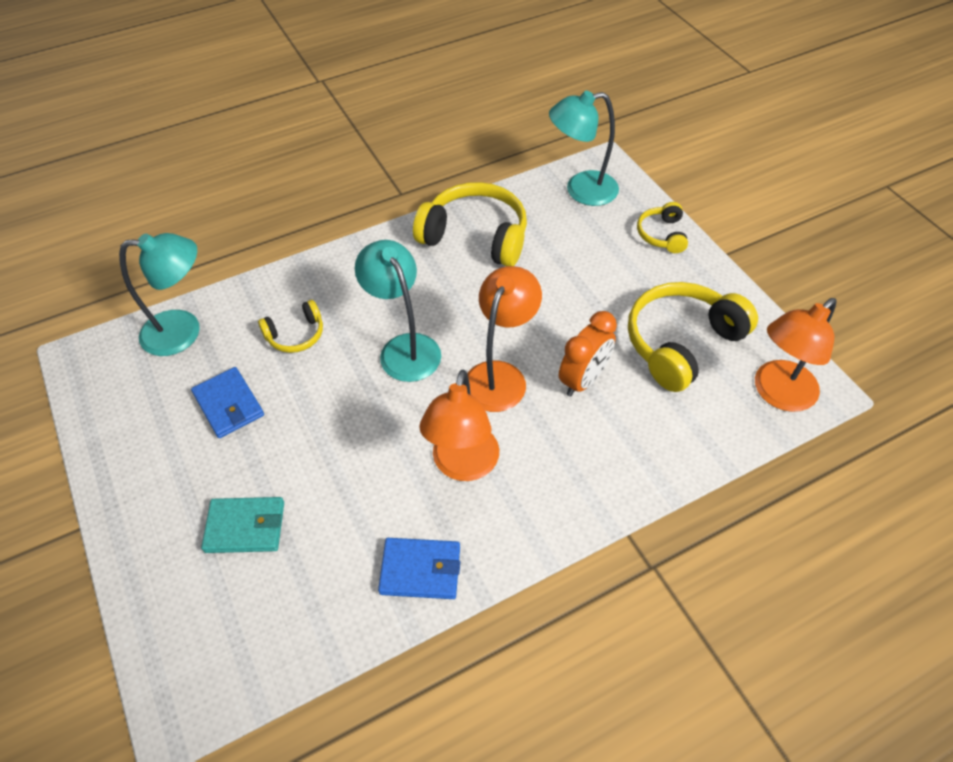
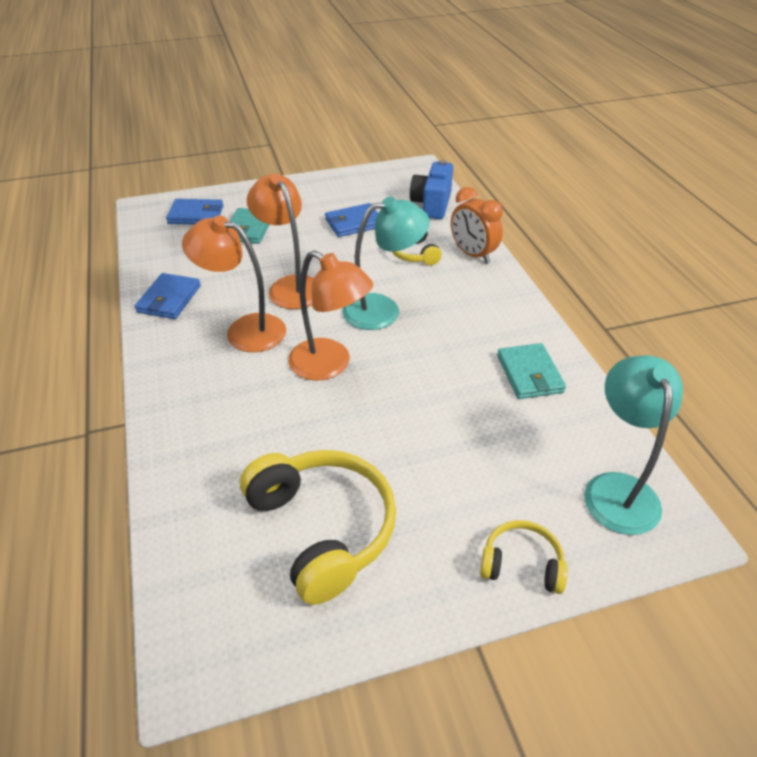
camera: 100 degrees right, 10 degrees down
turquoise lamp [119,233,200,356] -> blue camera [410,160,453,219]
yellow headphones [413,182,527,266] -> turquoise wallet [497,343,566,399]
orange clock [559,311,617,397] -> orange clock moved to [451,187,503,264]
orange lamp [755,298,837,412] -> orange lamp moved to [247,174,314,309]
none -> blue wallet [166,199,223,224]

